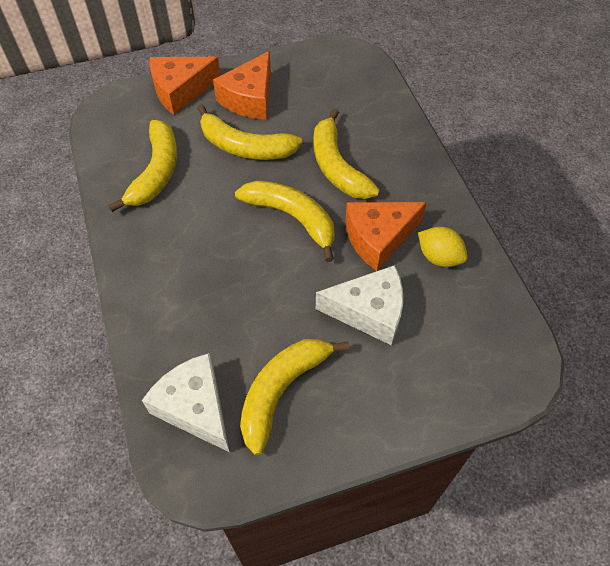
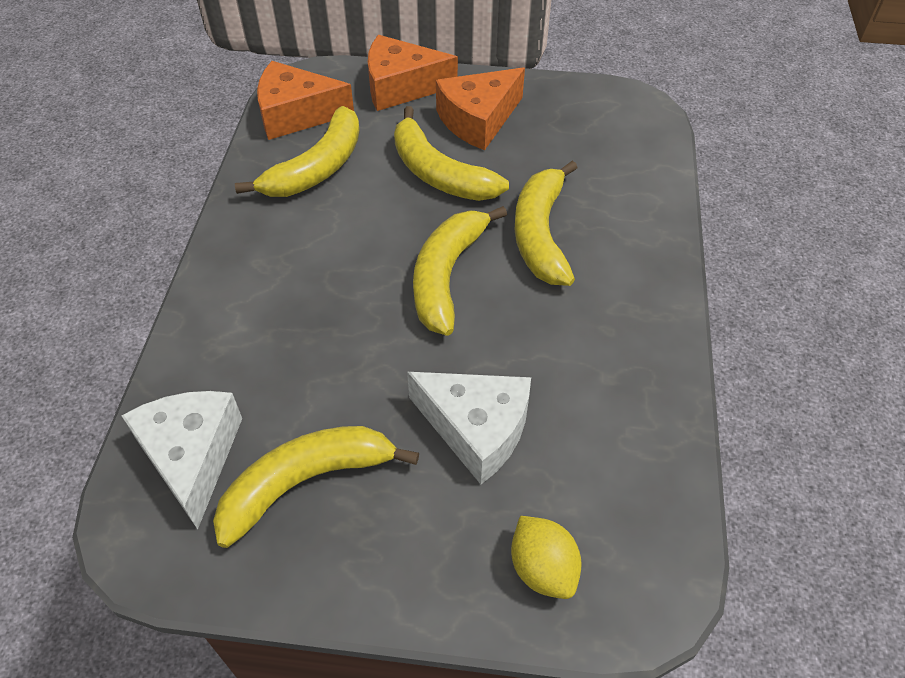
camera: 25 degrees right, 5 degrees down
yellow banana [235,180,335,262] -> yellow banana turned 135 degrees counterclockwise [413,206,507,336]
orange cheese [345,202,427,271] -> orange cheese moved to [257,61,354,140]
yellow lemon [418,227,468,267] -> yellow lemon moved to [511,516,582,599]

